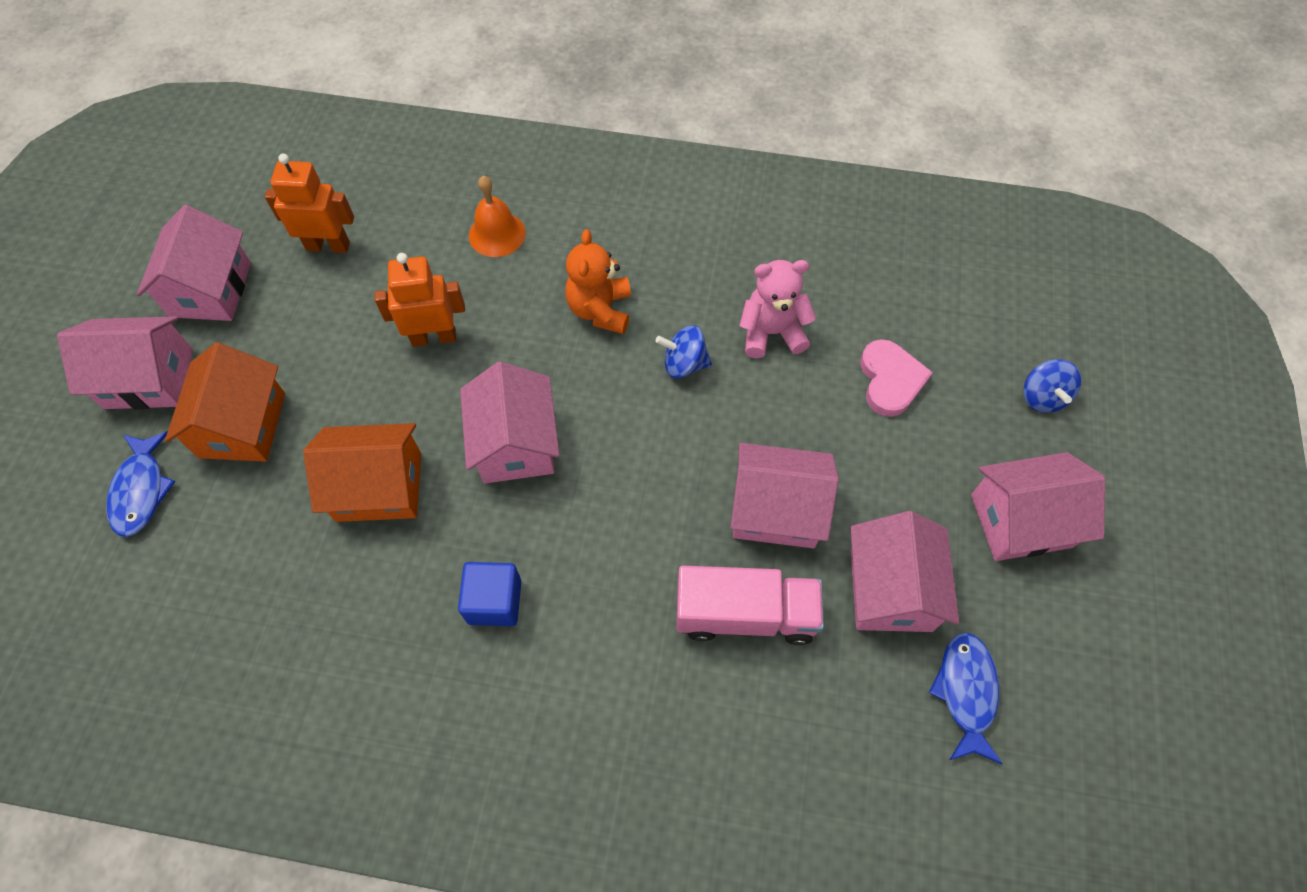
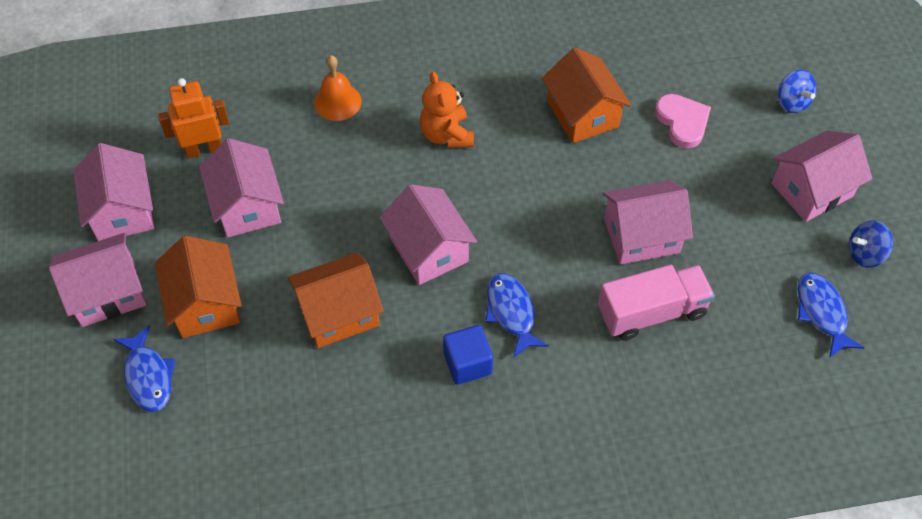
camera: 20 degrees left, 5 degrees down
orange robot [374,253,465,347] -> none
blue spinning top [656,325,712,378] -> blue spinning top moved to [849,221,893,268]
pink teddy bear [739,260,816,359] -> orange house [542,47,631,143]
pink house [850,511,959,632] -> pink house moved to [199,138,284,238]
none -> blue fish [485,273,549,358]

